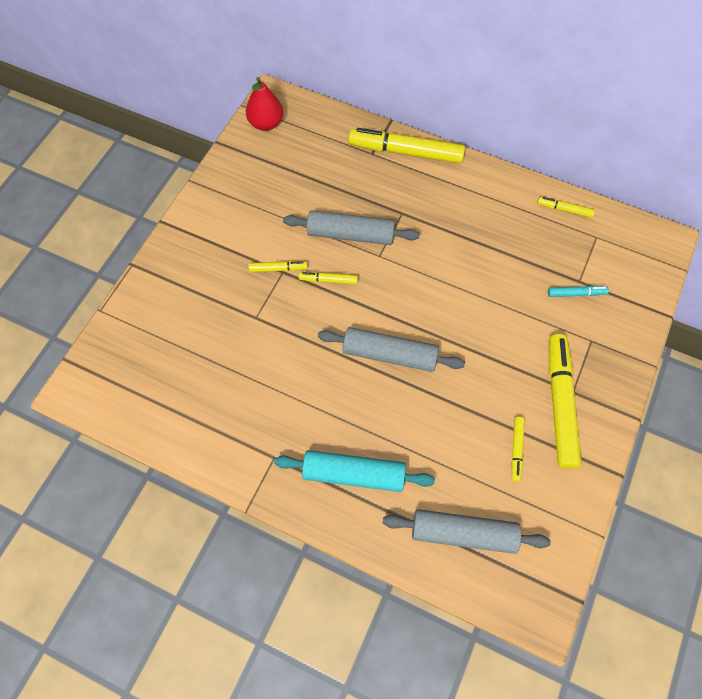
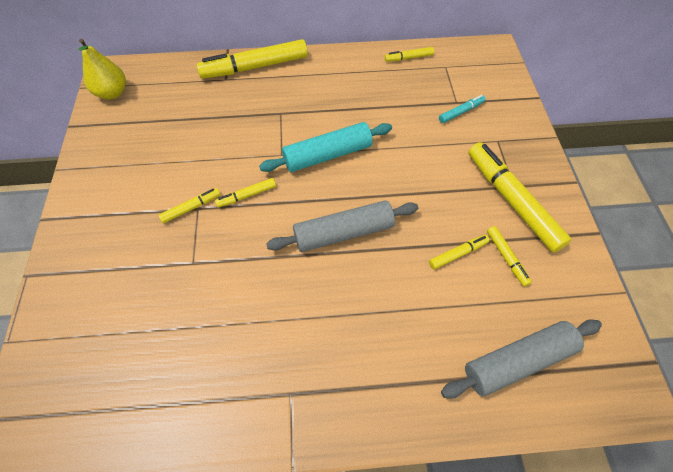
camera: 30 degrees left, 5 degrees down
red pear [246,77,283,131] -> yellow pear [78,39,126,99]
turquoise rolling pin [274,450,435,492] -> turquoise rolling pin moved to [259,122,392,172]
grey rolling pin [283,210,420,245] -> none
none -> yellow marker [429,235,489,269]

